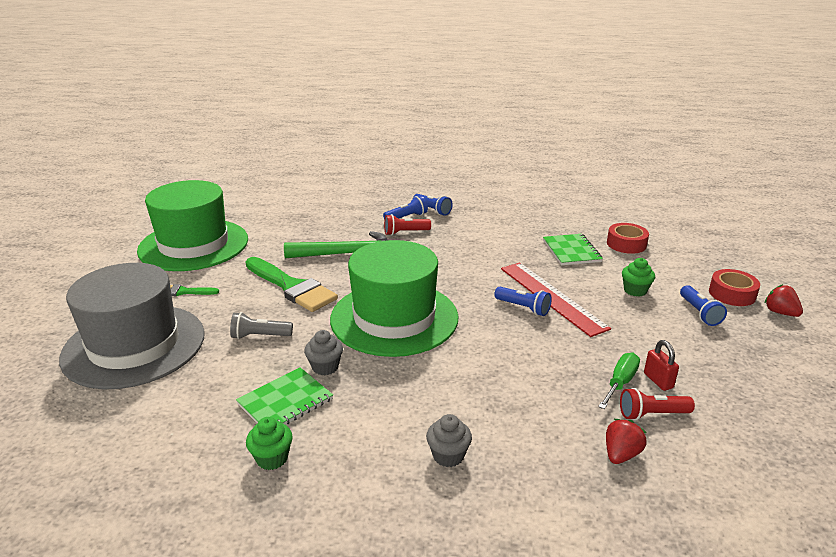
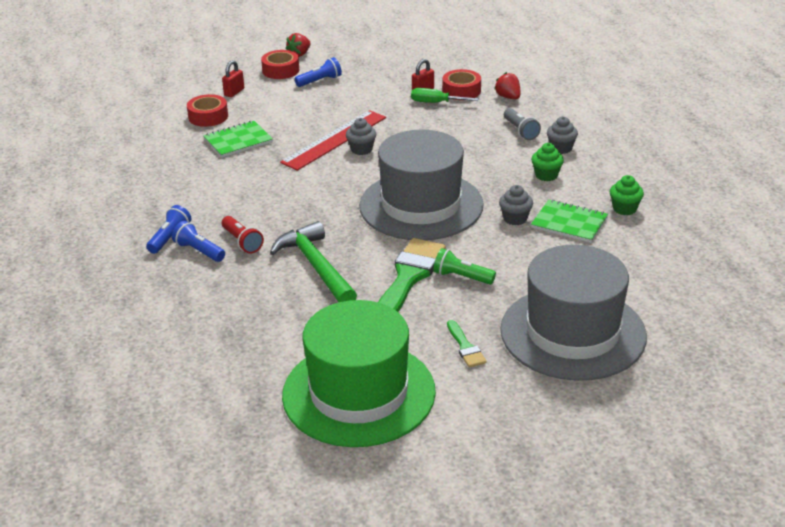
camera: 110 degrees left, 5 degrees up
grey flashlight [230,312,293,339] -> grey flashlight moved to [504,108,541,140]
green hat [330,240,459,357] -> grey hat [359,130,484,240]
blue flashlight [494,287,552,316] -> grey cupcake [346,118,376,155]
red strawberry [606,419,647,464] -> red strawberry turned 45 degrees clockwise [494,72,520,99]
red flashlight [620,388,695,420] -> red tape [442,69,481,100]
green cupcake [622,258,655,297] -> green cupcake moved to [531,143,564,181]
none -> red padlock [222,60,244,97]
none -> green flashlight [433,248,496,284]

